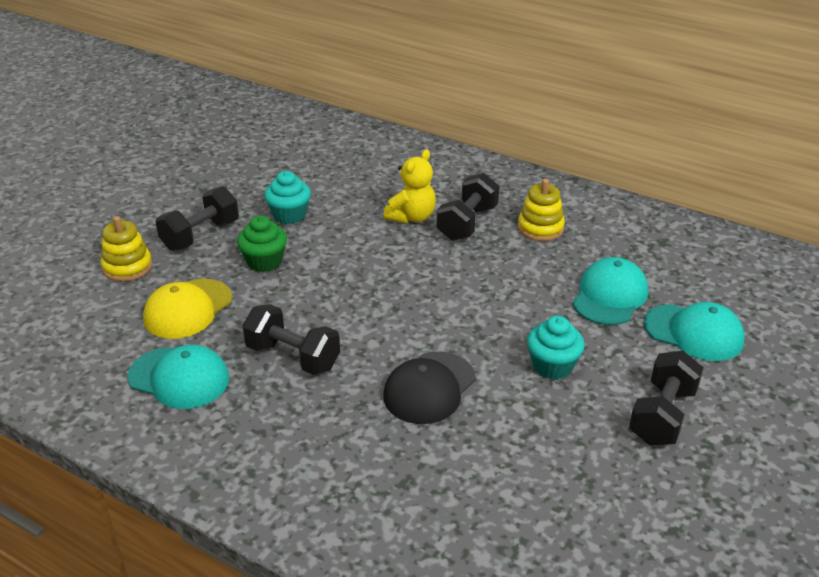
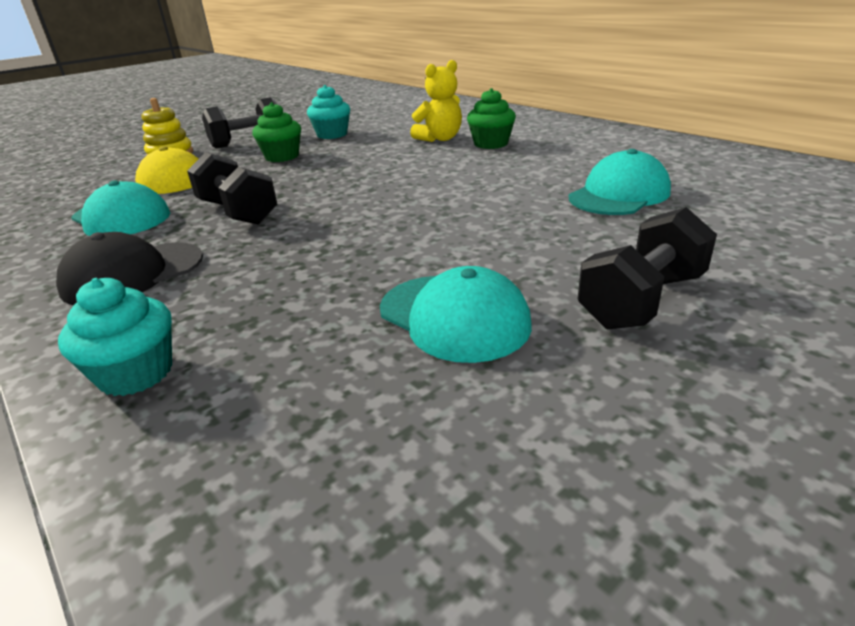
camera: 20 degrees right, 5 degrees down
black cap [383,351,475,424] -> black cap moved to [56,232,203,305]
black dumbbell [437,173,499,241] -> green cupcake [467,88,516,149]
yellow stacking toy [518,179,565,241] -> none
turquoise cupcake [527,316,585,379] -> turquoise cupcake moved to [58,278,172,396]
turquoise cap [644,302,745,361] -> turquoise cap moved to [380,266,532,363]

